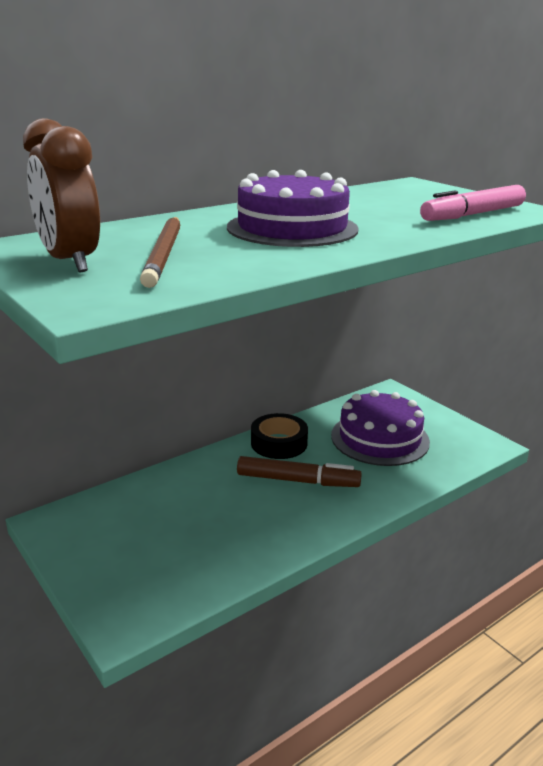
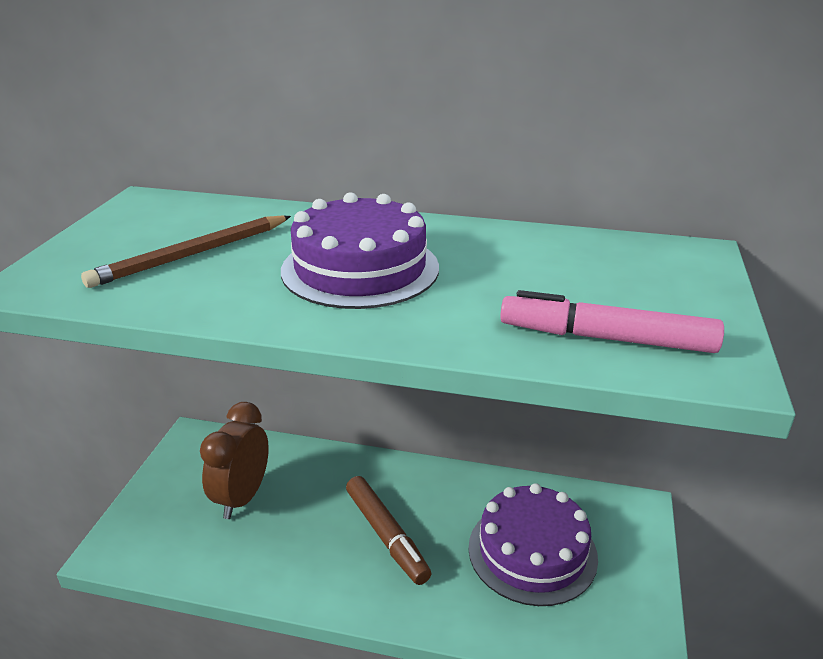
camera: 50 degrees right, 5 degrees up
brown clock [23,118,100,272] -> brown clock moved to [200,402,269,519]
black tape [251,413,308,459] -> none

